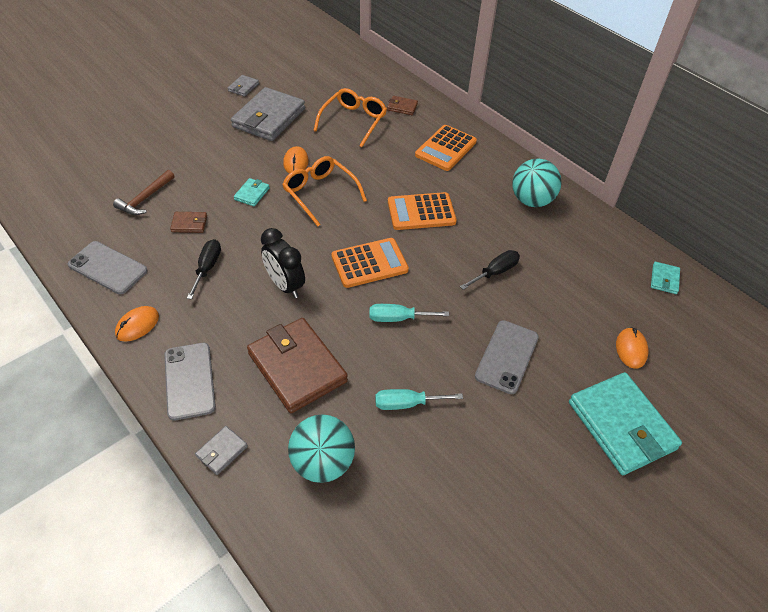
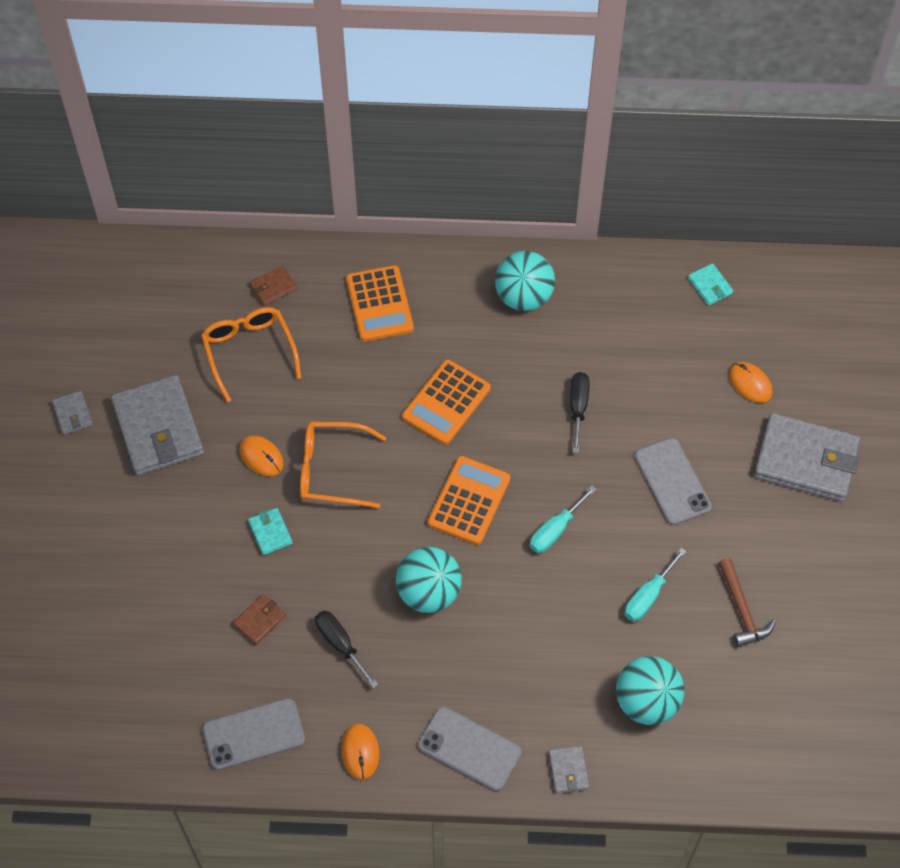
camera: 45 degrees left, 10 degrees up
brown hammer [113,170,175,215] -> brown hammer moved to [718,558,776,647]
brown wallet [247,318,348,413] -> none
black clock [261,228,305,298] -> turquoise ball [396,547,462,613]
turquoise wallet [569,372,682,475] -> grey wallet [754,413,860,502]

